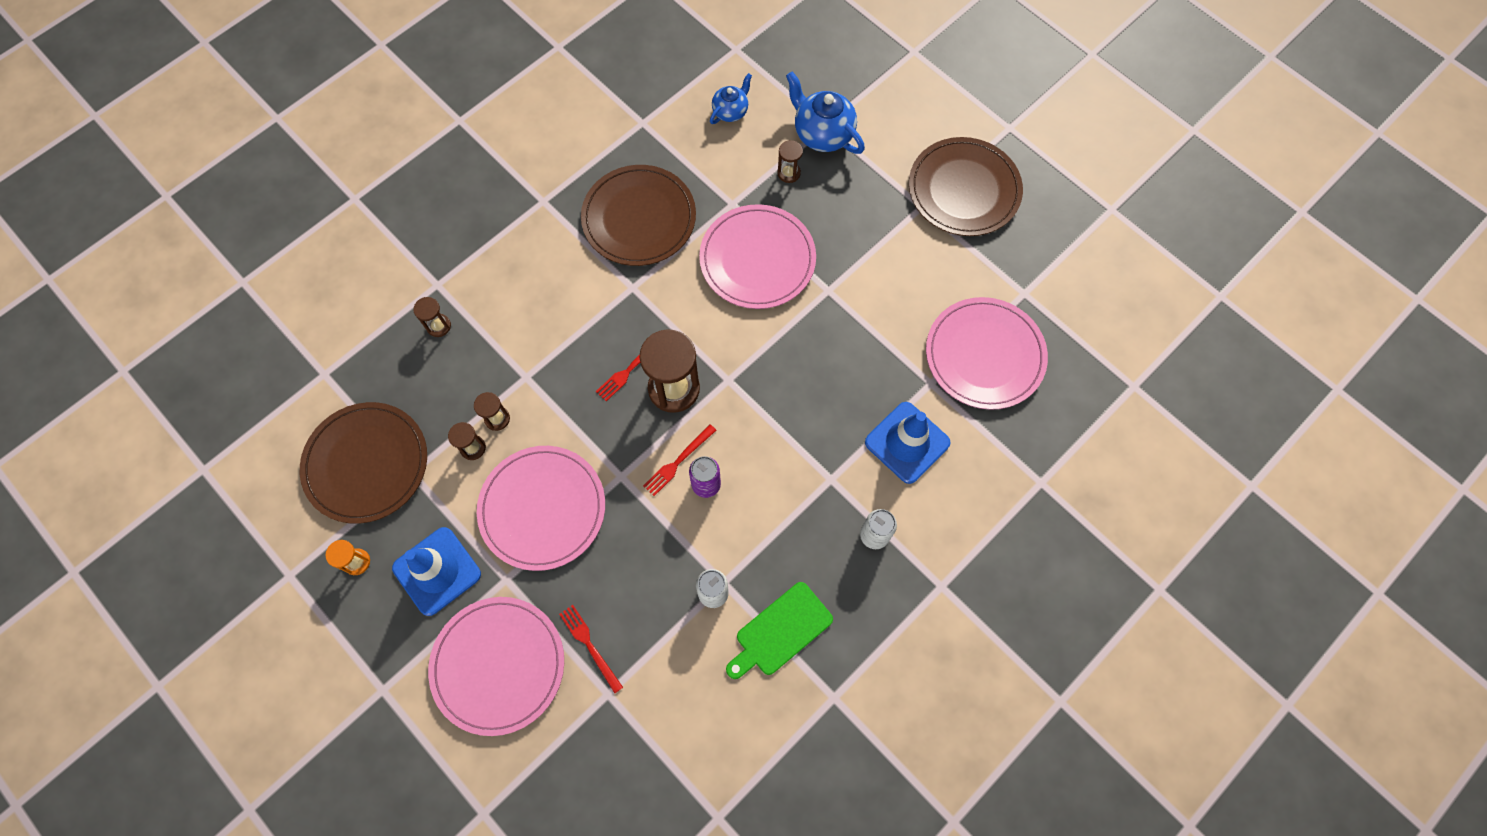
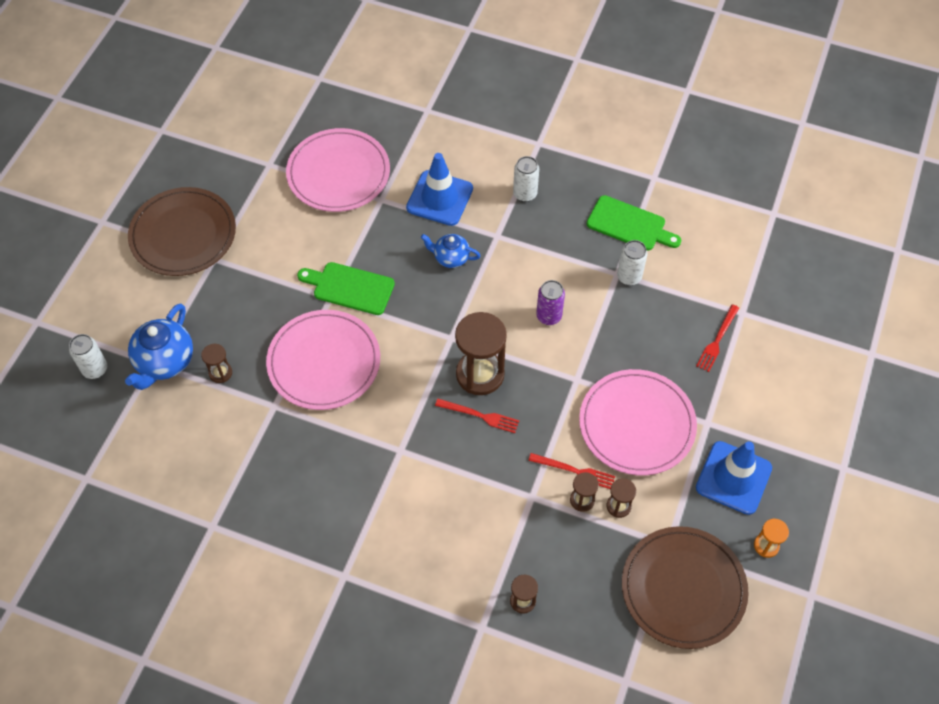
camera: 115 degrees left, 10 degrees down
pink plate [428,597,564,736] -> none
brown plate [581,165,696,266] -> none
red fork [643,424,716,496] -> red fork moved to [528,453,615,489]
blue teapot [710,73,752,124] -> blue teapot moved to [421,234,481,268]
none -> white can [69,334,107,379]
none -> green cutting board [297,262,395,315]

